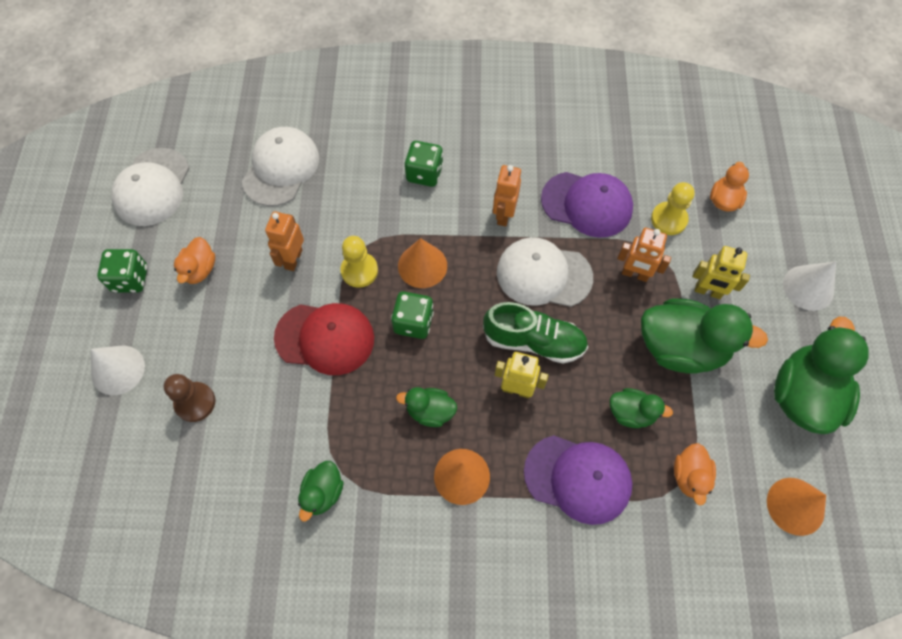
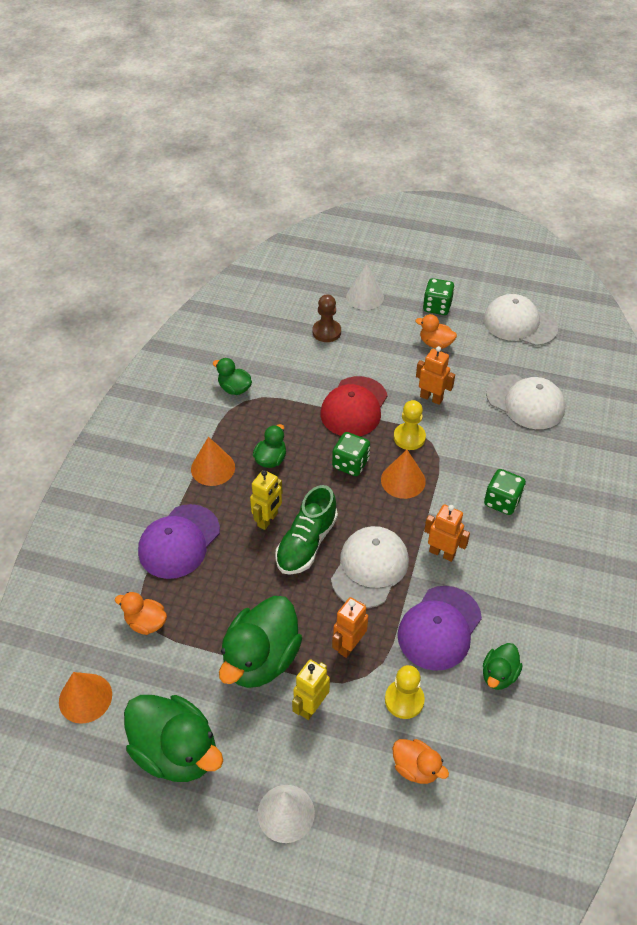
camera: 105 degrees right, 15 degrees down
green duck [610,388,673,428] -> green duck moved to [483,643,523,690]

